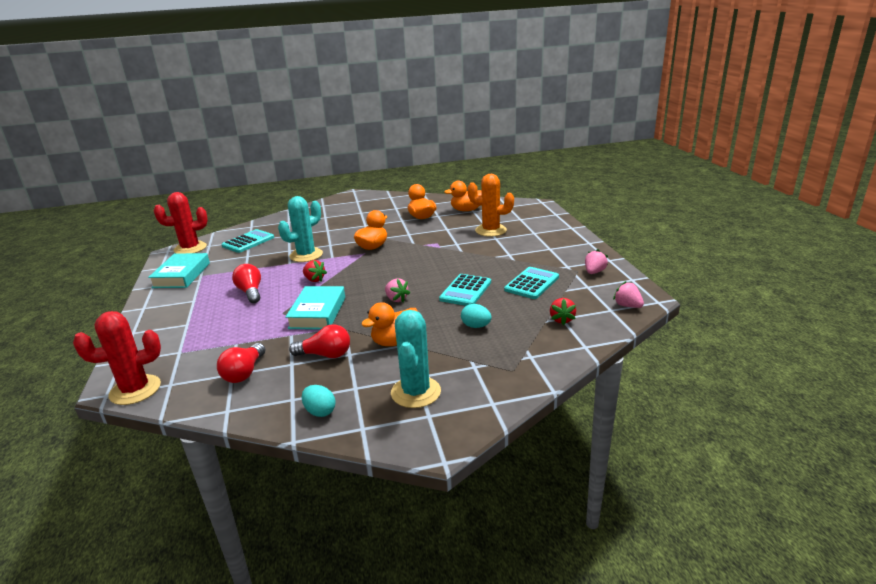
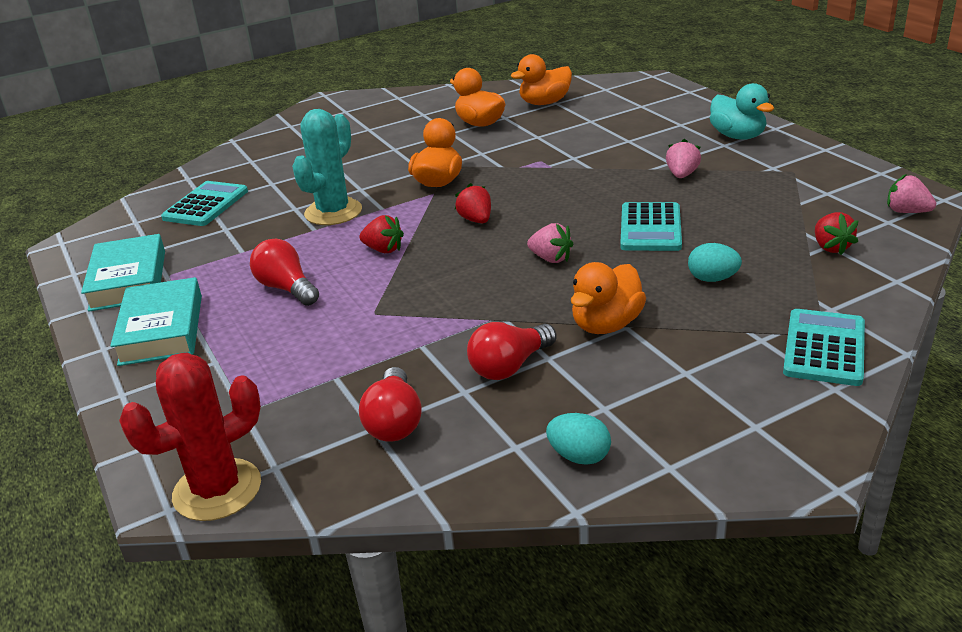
camera: 15 degrees left, 5 degrees up
red cactus [154,192,208,254] -> none
turquoise book [285,286,345,330] -> turquoise book moved to [110,277,202,366]
red light bulb [289,324,350,358] -> red light bulb turned 150 degrees clockwise [467,322,556,380]
turquoise cactus [391,310,441,408] -> none
orange cactus [468,174,514,237] -> none
turquoise calculator [504,267,559,299] -> turquoise calculator moved to [783,309,865,386]
pink strawberry [585,249,608,274] -> pink strawberry moved to [666,139,701,178]
none -> red strawberry [455,183,491,223]
none -> turquoise duck [710,83,774,140]

